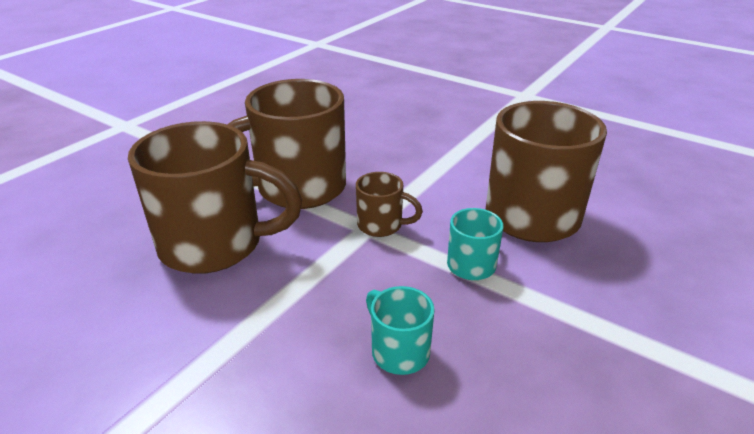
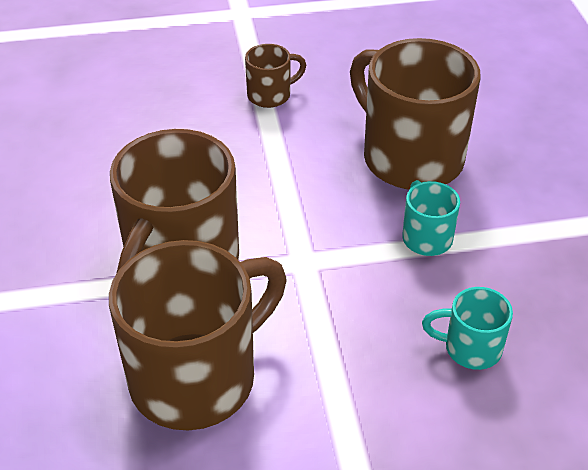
camera: 45 degrees left, 10 degrees up
brown mug [356,172,423,237] -> brown mug moved to [245,44,306,108]

